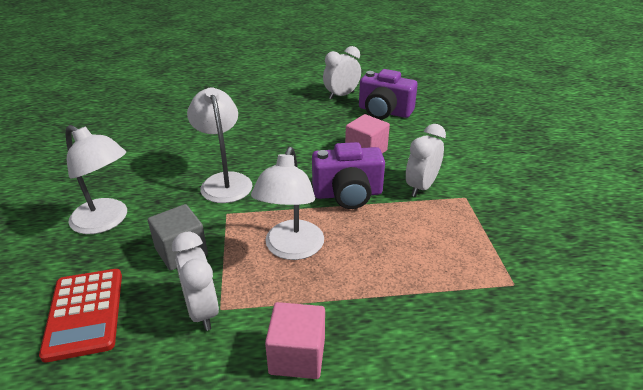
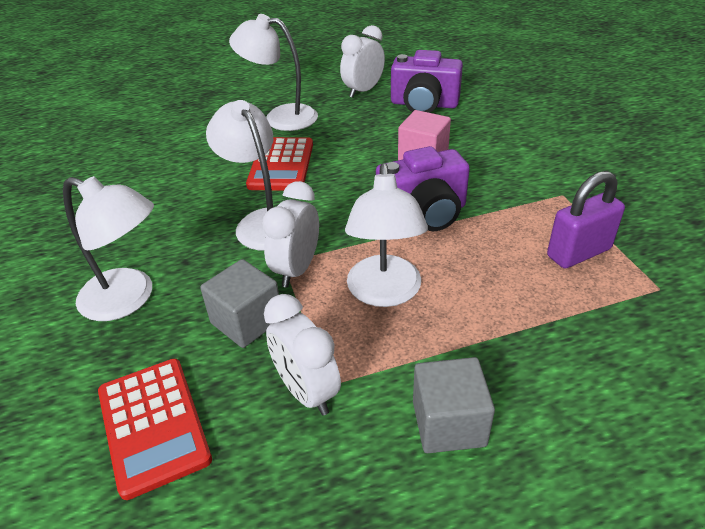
camera: 10 degrees left, 5 degrees up
pink cube [265,302,325,379] -> grey cube [413,357,495,453]
white clock [406,124,446,197] -> white clock moved to [262,181,319,287]
none -> white lamp [229,14,318,131]
none -> red calculator [246,137,313,191]
none -> purple padlock [547,171,625,268]

